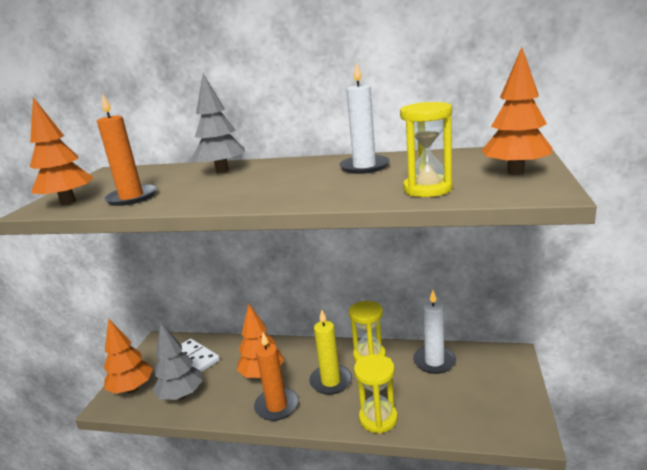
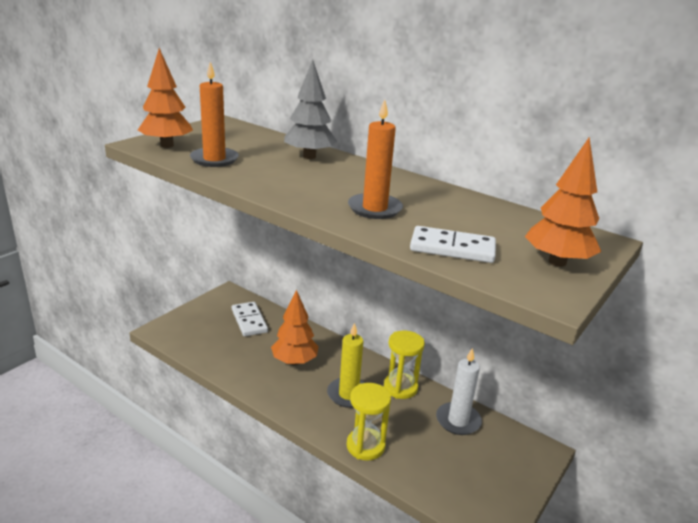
camera: 20 degrees right, 5 degrees up
orange tree [104,318,153,394] -> none
grey tree [153,323,203,400] -> none
orange candle [254,333,299,421] -> orange candle moved to [348,99,403,219]
white candle [339,62,389,174] -> none
yellow hourglass [400,102,453,197] -> white domino [410,226,496,263]

